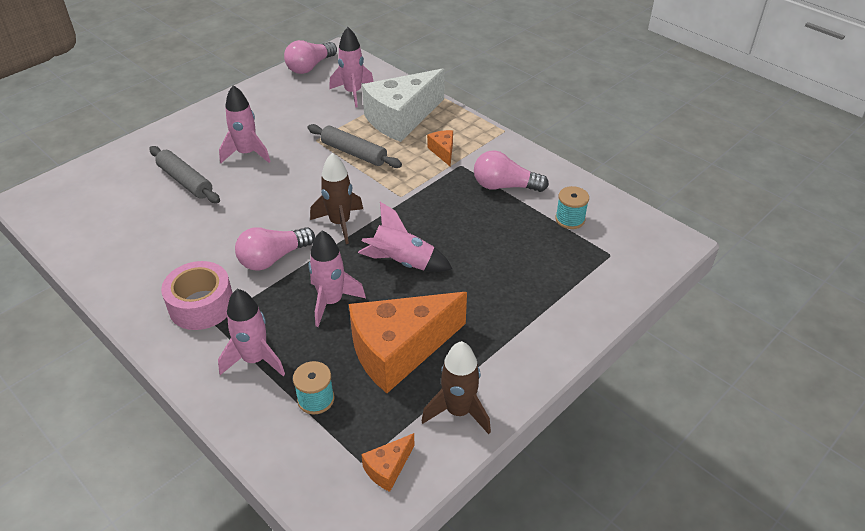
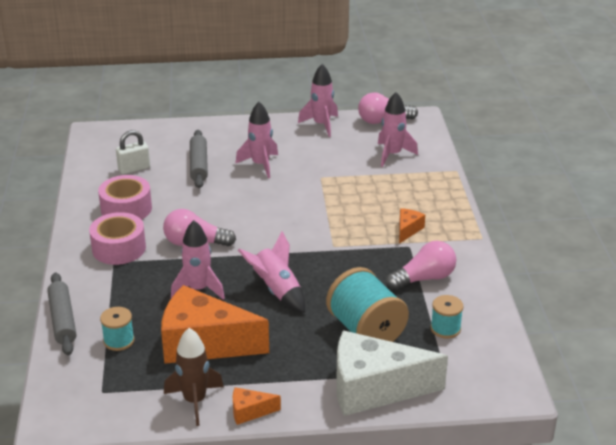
camera: 40 degrees right, 10 degrees down
pink rocket [218,289,285,376] -> pink rocket moved to [298,64,338,137]
grey rolling pin [308,124,402,168] -> grey rolling pin moved to [47,273,76,355]
brown rocket [310,153,363,244] -> none
orange cheese [361,433,415,492] -> orange cheese moved to [233,387,281,425]
white cheese [362,69,445,142] -> white cheese moved to [336,330,448,416]
pink light bulb [474,150,549,192] -> pink light bulb turned 105 degrees clockwise [386,241,456,290]
none -> pink tape [98,175,152,220]
none -> white padlock [116,130,150,174]
none -> turquoise spool [326,267,409,342]

